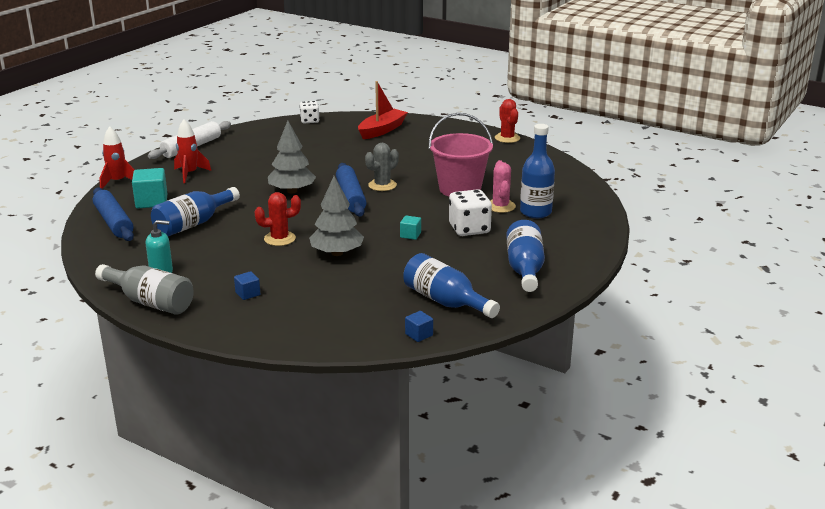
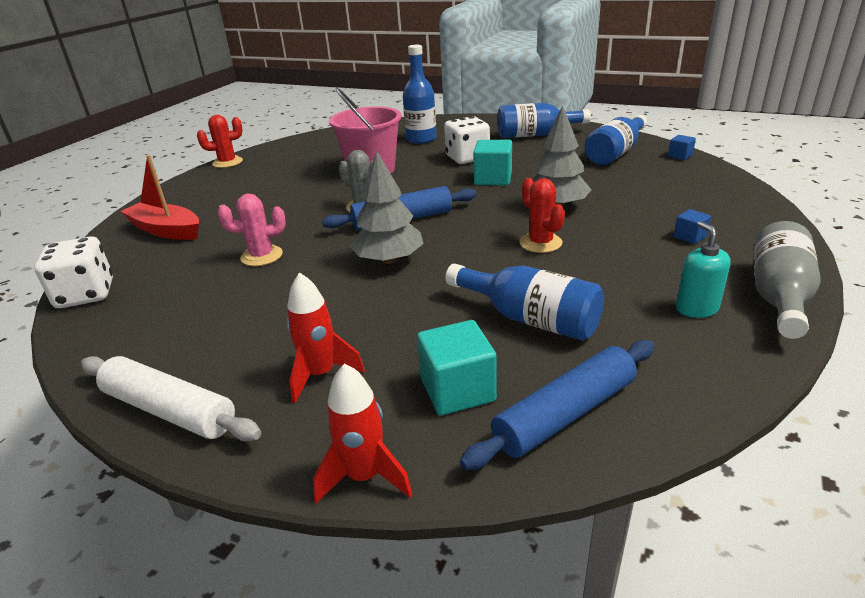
camera: 95 degrees left, 5 degrees up
white dice [299,101,320,123] -> white dice [34,236,113,308], size x1.56
turquoise cube [400,216,421,240] -> turquoise cube [473,140,512,185], size x1.85
pink cactus [490,160,516,213] -> pink cactus moved to [217,194,286,266]

